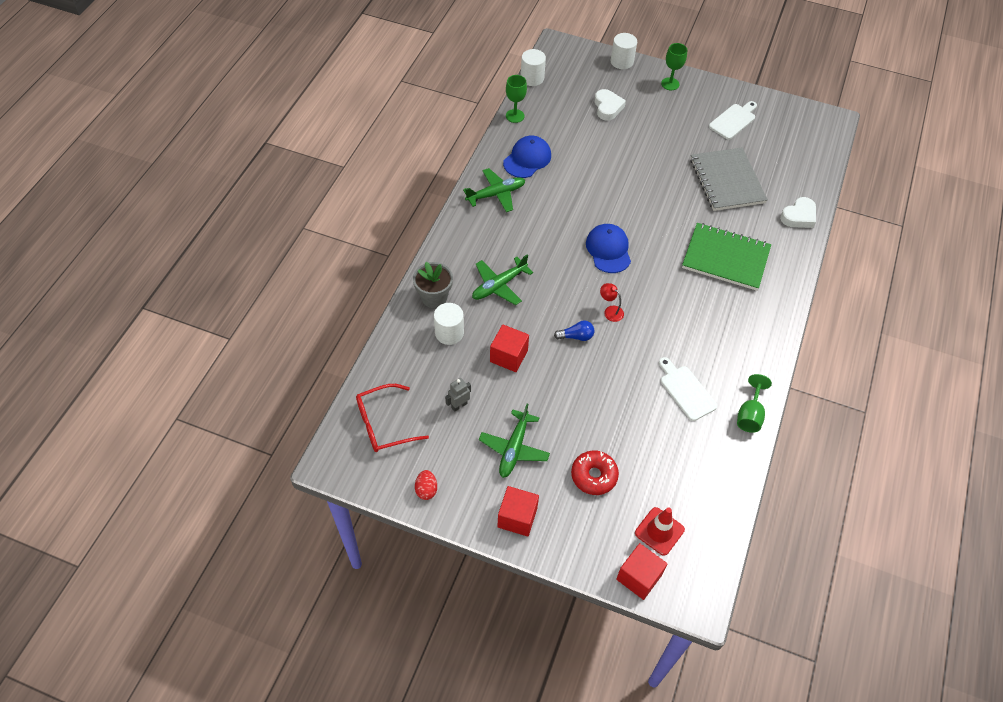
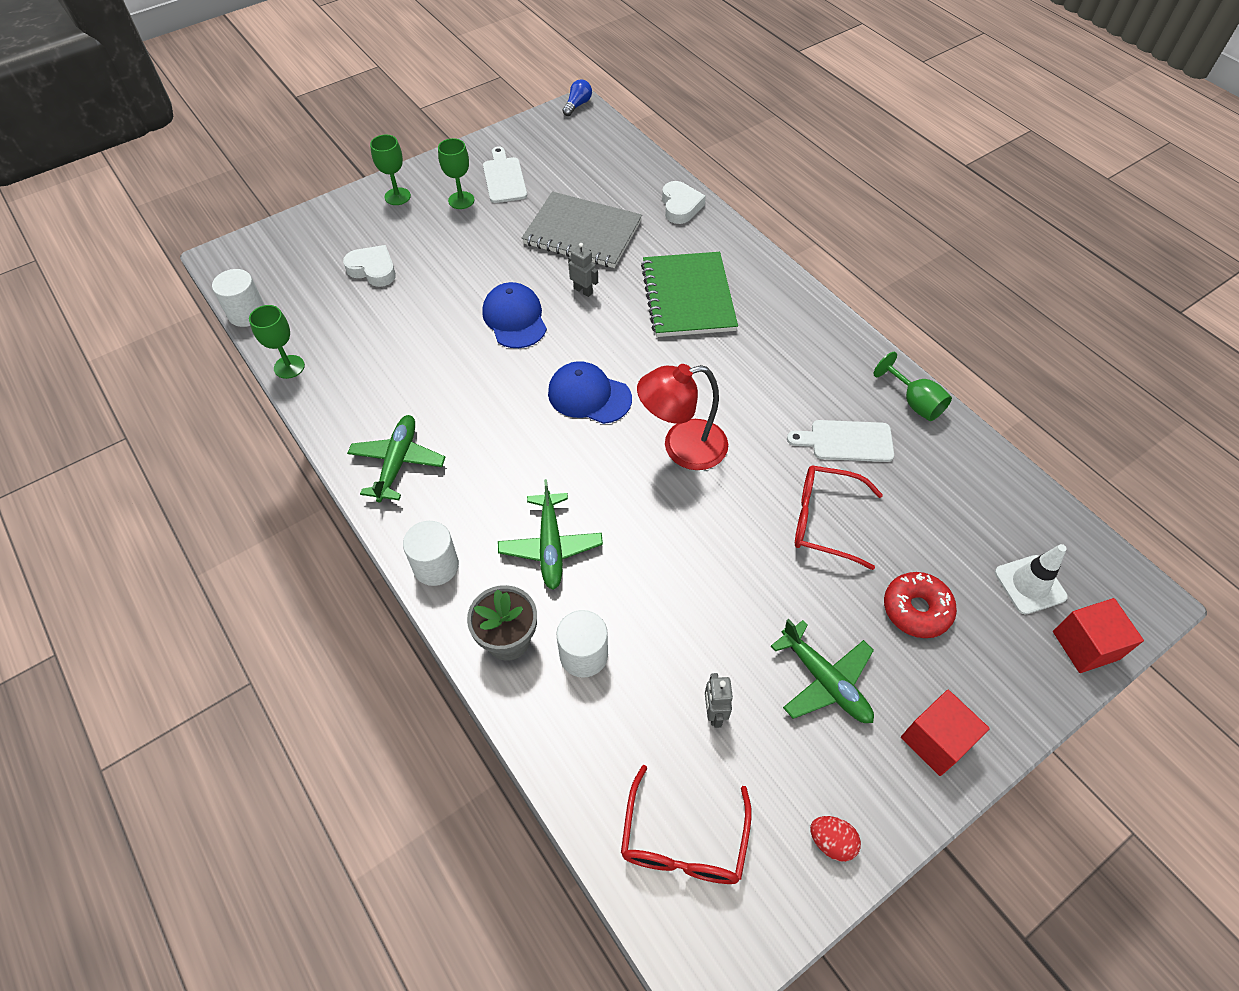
camera: 55 degrees left, 0 degrees up
red cube [490,324,529,372] -> none
blue cap [503,136,551,178] -> blue cap moved to [482,282,547,348]
blue light bulb [554,320,594,341] -> blue light bulb moved to [562,79,592,116]
red lamp [600,283,624,322] -> red lamp [637,364,728,470], size x2.19
white cylinder [611,33,637,69] -> white cylinder moved to [403,521,459,586]
red traffic cone [635,507,685,556] -> white traffic cone [995,544,1068,614]
green notebook [682,223,771,291] -> green notebook turned 60 degrees counterclockwise [641,252,738,337]
none -> green goblet [438,138,474,209]
none -> grey robot [568,243,598,297]
none -> red glasses [795,465,883,570]

